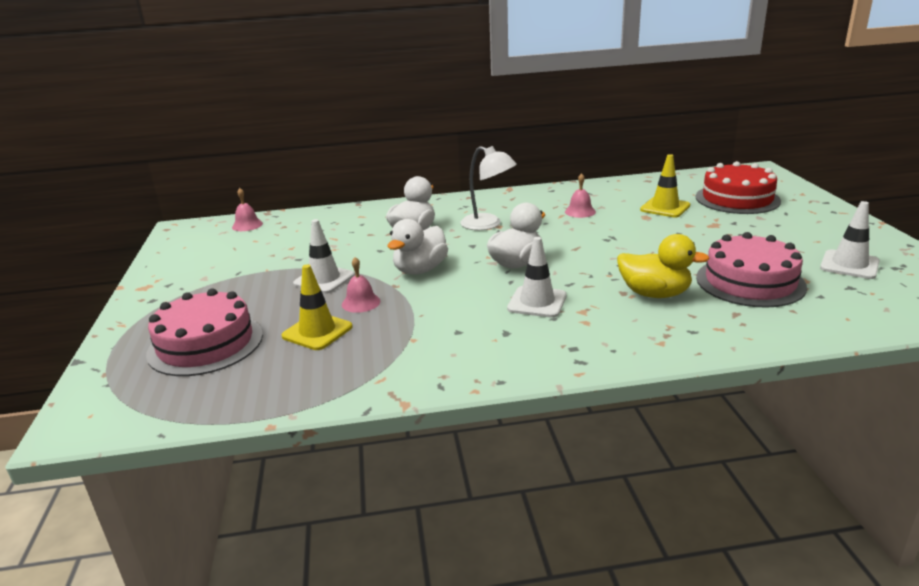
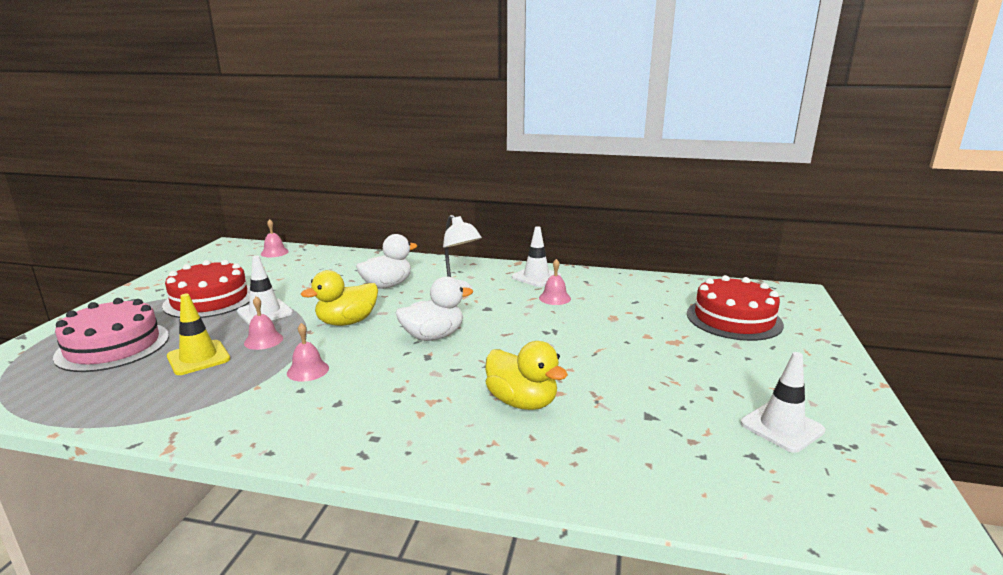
camera: 20 degrees right, 5 degrees down
white duck [388,219,448,275] -> yellow duck [301,270,378,326]
white traffic cone [507,237,567,318] -> white traffic cone moved to [512,226,561,287]
yellow traffic cone [640,154,690,218] -> none
pink cake [696,232,807,308] -> none
none -> red cake [162,260,250,318]
none -> pink bell [287,323,329,382]

